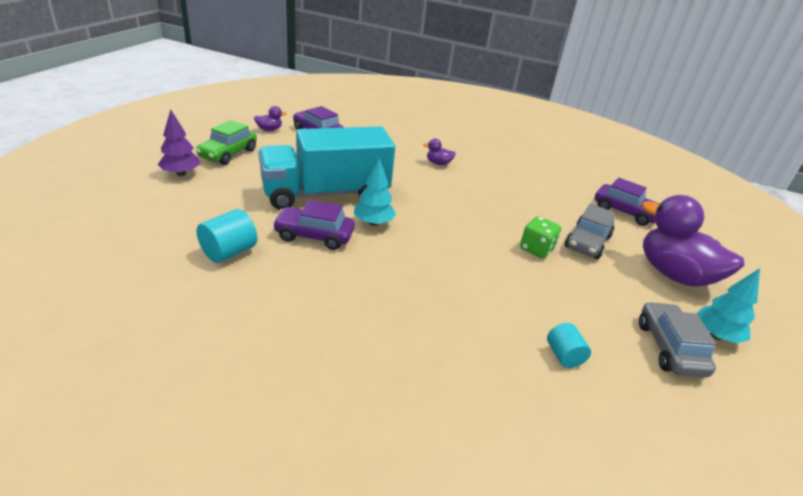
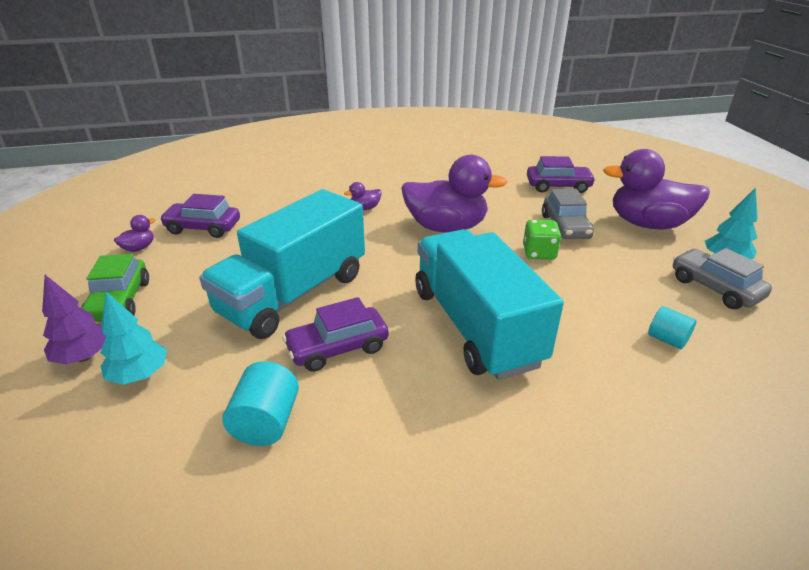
camera: 30 degrees left, 0 degrees up
turquoise tree [354,158,396,226] -> turquoise tree moved to [100,292,167,385]
none -> purple duck [401,155,507,232]
none -> turquoise truck [415,229,564,380]

